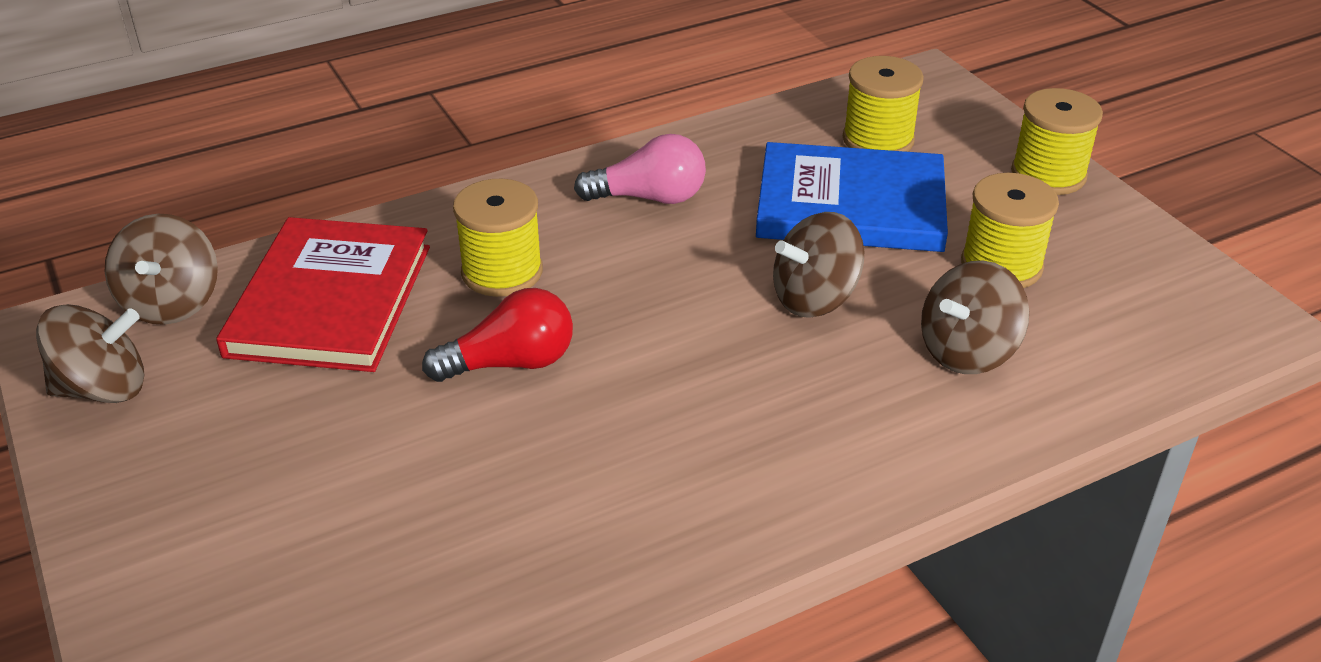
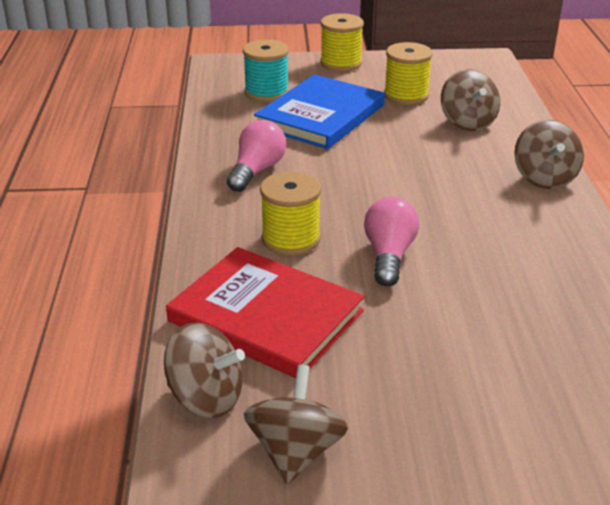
camera: 65 degrees left, 5 degrees down
red light bulb [422,288,573,382] -> pink light bulb [364,197,419,286]
brown spinning top [773,212,864,318] -> brown spinning top moved to [514,120,584,189]
yellow spool [843,56,924,152] -> turquoise spool [243,39,289,102]

